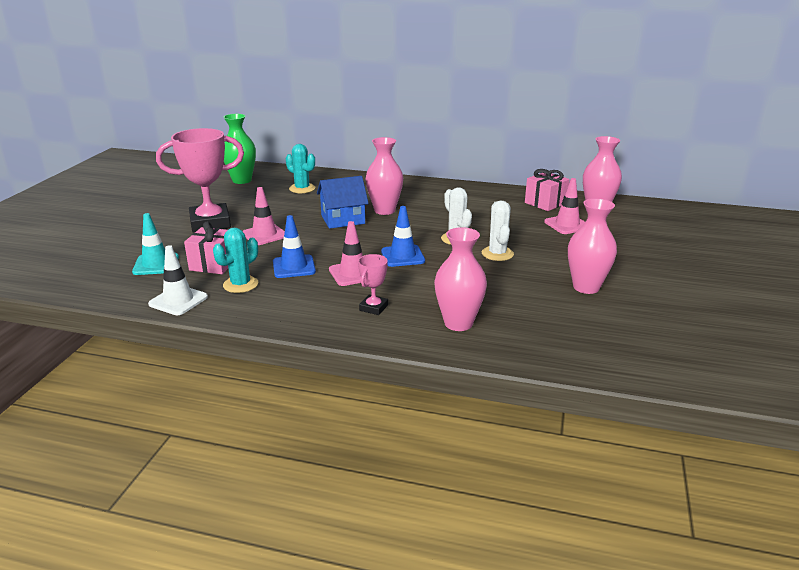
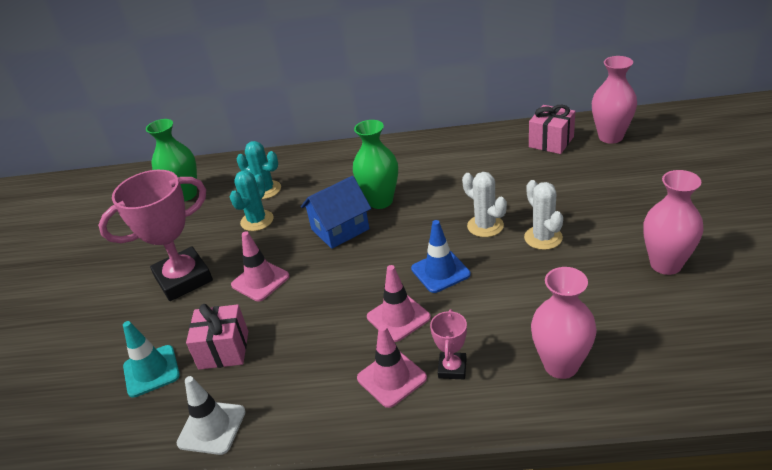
camera: 10 degrees left, 10 degrees up
turquoise cactus [213,228,258,293] -> turquoise cactus moved to [230,170,274,231]
blue traffic cone [273,215,316,278] -> none
pink vase [366,137,403,215] -> green vase [353,120,398,209]
pink traffic cone [544,178,585,234] -> pink traffic cone moved to [357,325,427,408]

